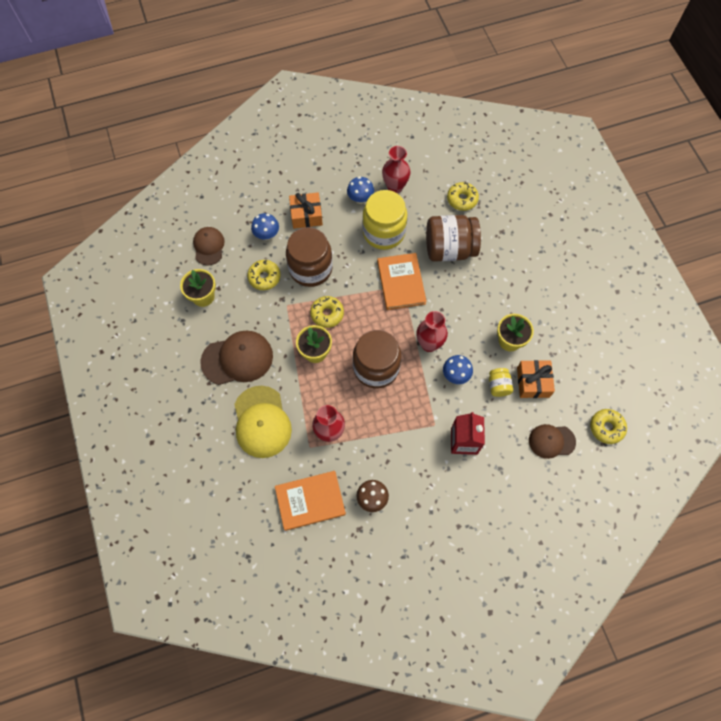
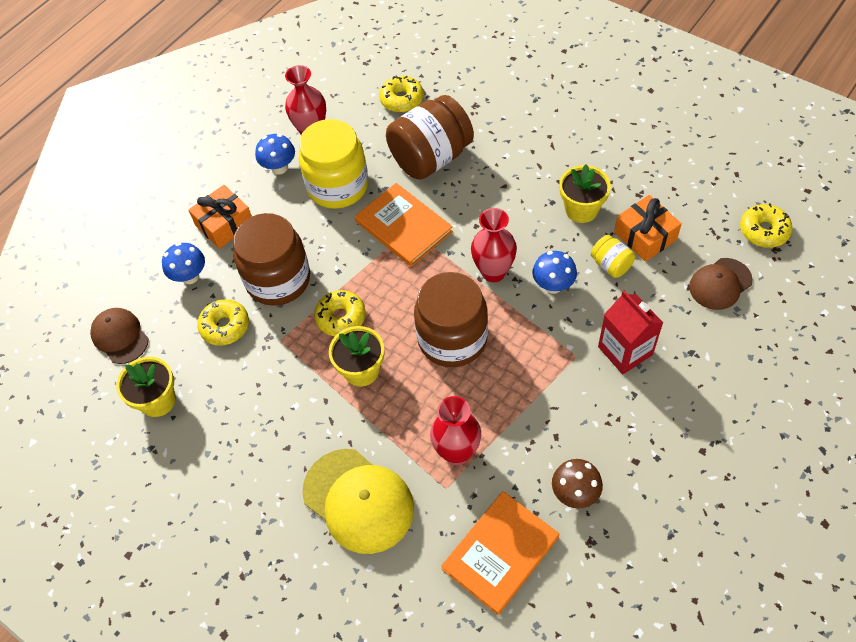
camera: 30 degrees left, 10 degrees down
brown cap [200,331,273,385] -> none

